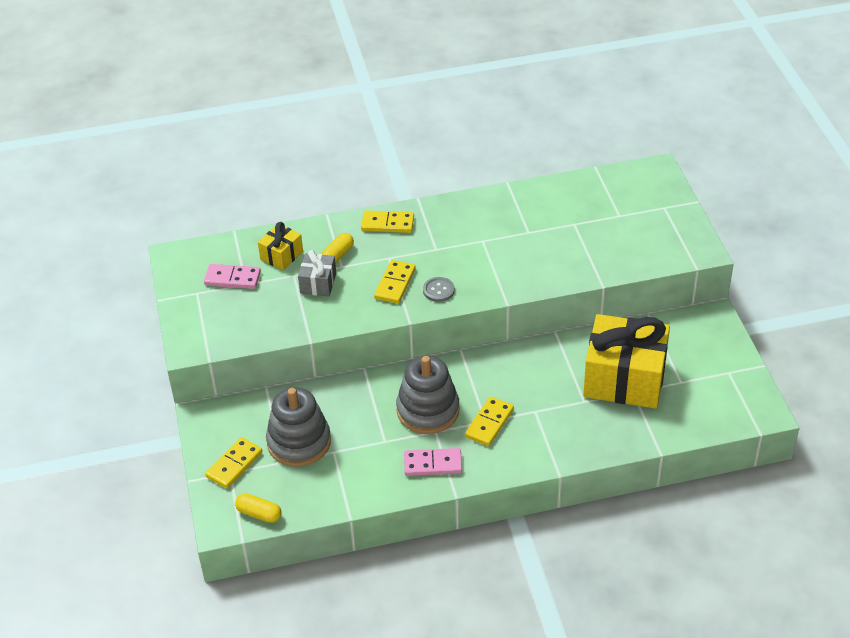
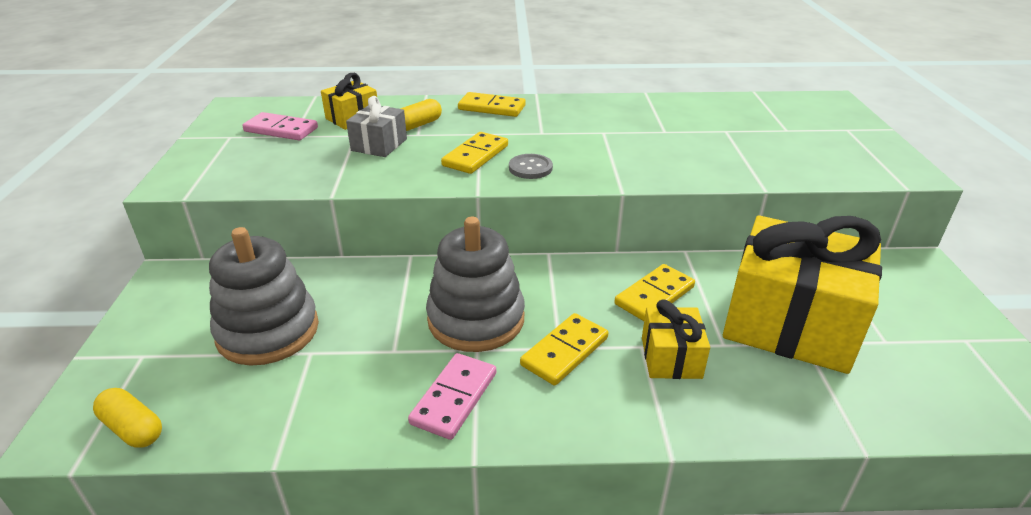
camera: 10 degrees right, 10 degrees down
yellow domino [205,437,262,489] -> yellow domino moved to [615,264,695,321]
pink domino [404,448,462,476] -> pink domino turned 75 degrees counterclockwise [408,353,496,440]
none -> yellow gift [642,300,710,379]

